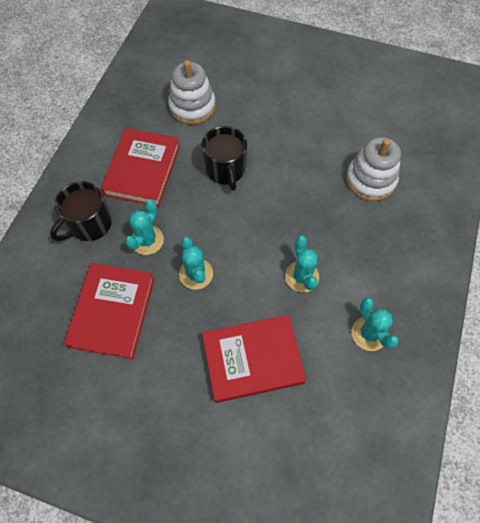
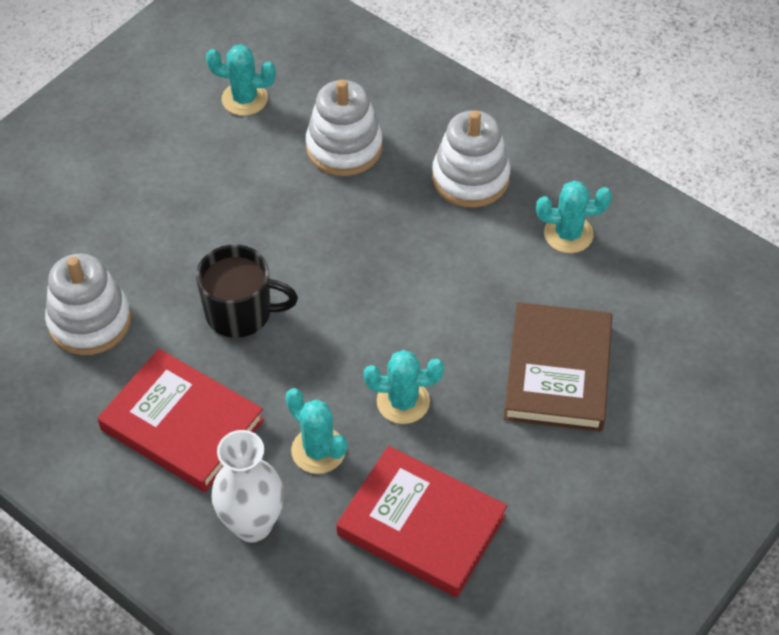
camera: 70 degrees left, 10 degrees down
black mug [50,181,112,241] -> white vase [211,430,284,542]
red book [202,315,306,403] -> brown book [504,302,612,432]
turquoise cactus [285,235,319,292] -> turquoise cactus moved to [206,44,276,116]
none -> white stacking toy [432,110,510,208]

